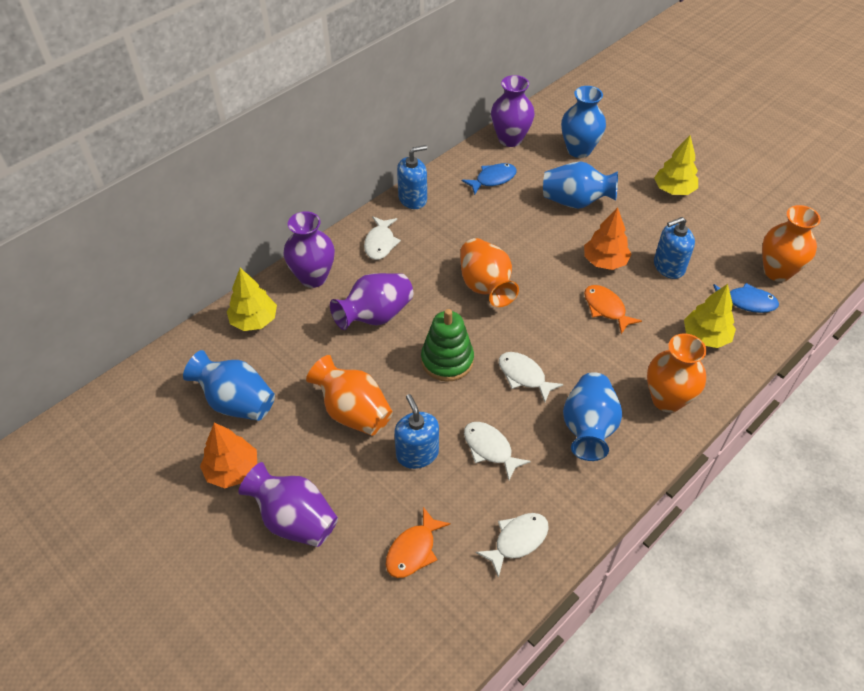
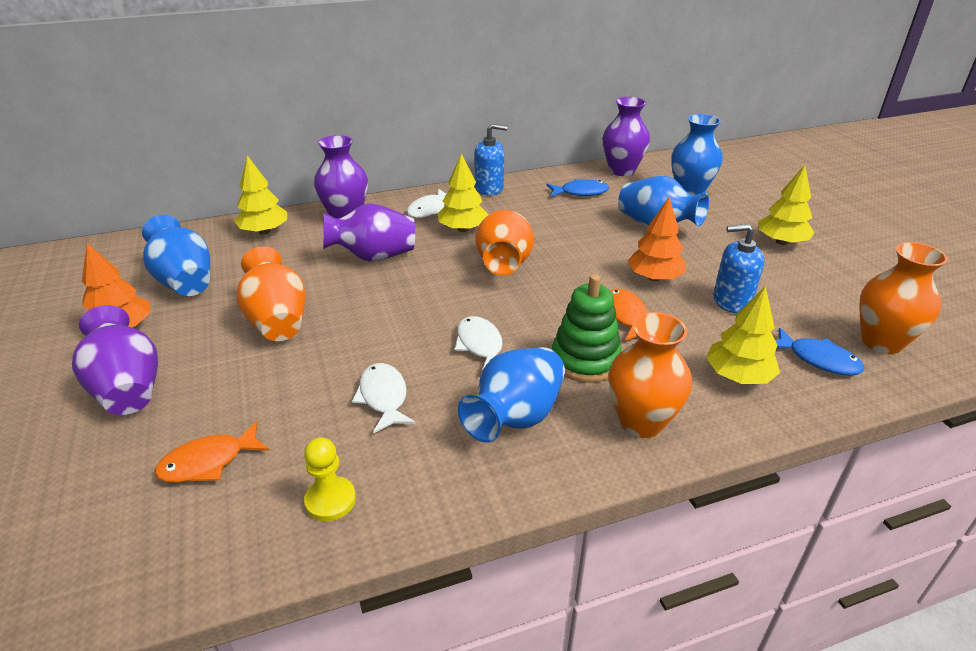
camera: 25 degrees right, 15 degrees down
blue soap dispenser [394,394,439,469] -> none
green stacking toy [421,309,474,382] -> green stacking toy moved to [552,274,622,383]
white fish [476,513,549,578] -> yellow pawn [304,437,356,521]
none -> yellow tree [438,153,489,232]

